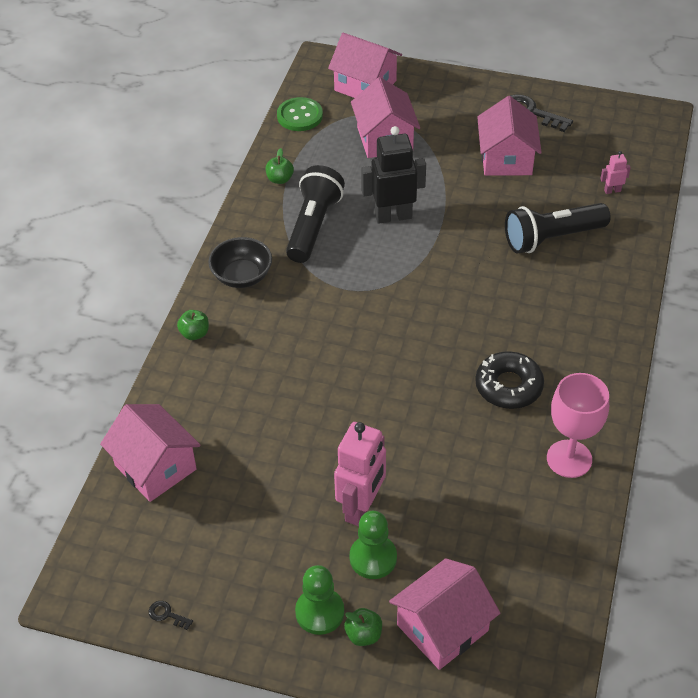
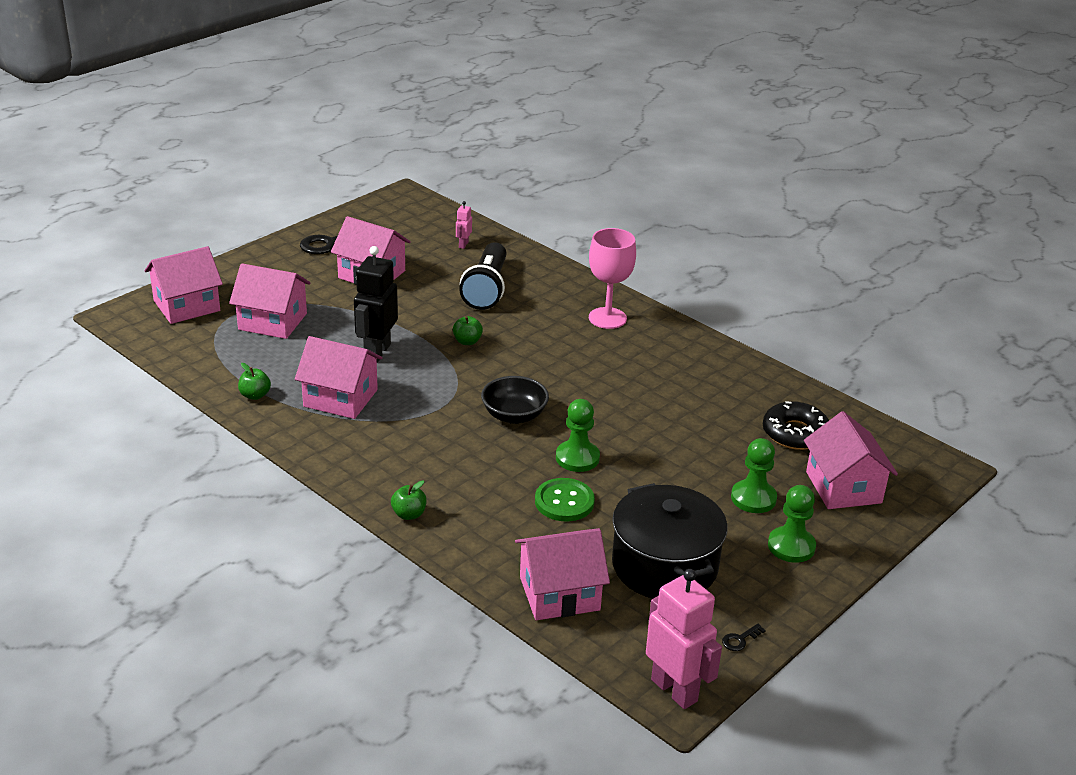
camera: 65 degrees left, 15 degrees down
black bowl [208,237,272,288] -> black bowl moved to [481,376,549,424]
green button [277,97,323,131] -> green button moved to [535,478,595,521]
black flashlight [286,165,345,263] -> pink house [295,336,383,419]
pink robot [334,422,386,526] -> pink robot moved to [646,569,722,709]
green apple [344,608,382,646] -> green apple moved to [453,316,483,345]
black donut [475,351,544,409] -> black donut moved to [763,401,829,450]
pink goblet [547,373,609,478] -> pink goblet moved to [589,228,636,329]
none -> green pawn [556,399,600,472]
none -> black pot [612,483,728,598]

